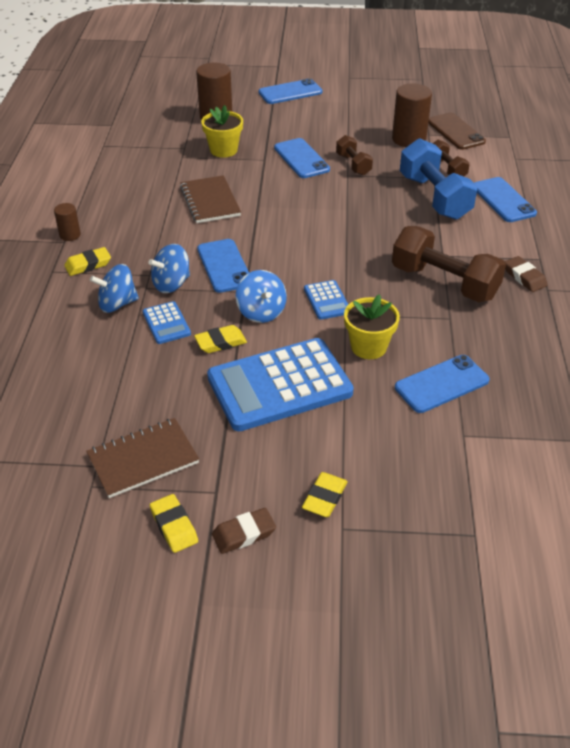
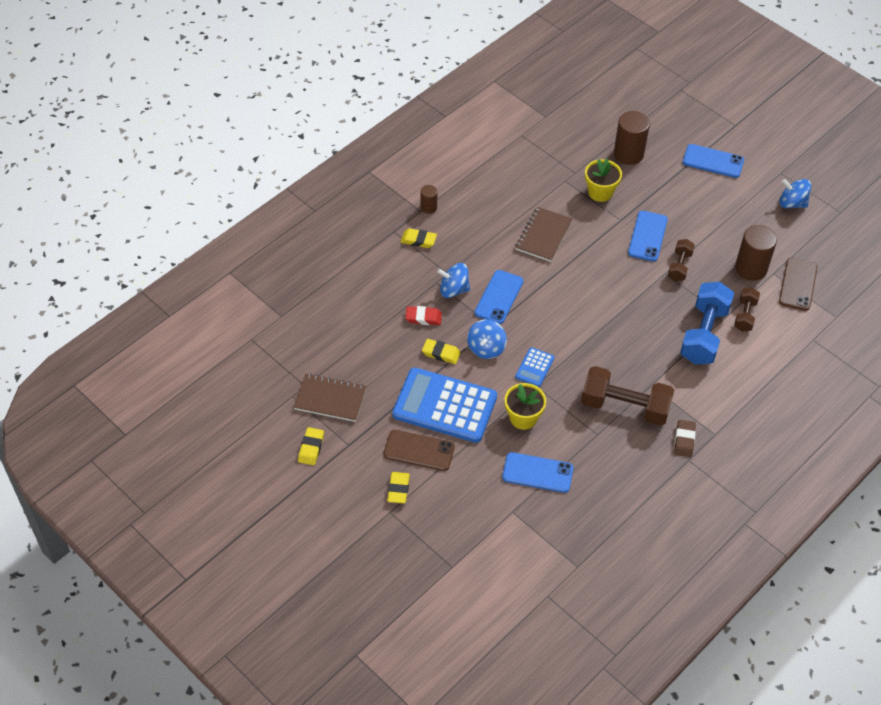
camera: 40 degrees right, 10 degrees up
blue spinning top [90,264,139,313] -> blue spinning top moved to [779,179,811,208]
blue calculator [143,301,191,344] -> red eraser [405,306,442,325]
brown eraser [212,508,276,554] -> none
yellow eraser [302,472,348,517] -> yellow eraser turned 60 degrees counterclockwise [387,472,410,504]
brown dumbbell [392,226,506,302] -> brown dumbbell turned 60 degrees counterclockwise [581,366,674,426]
blue phone [474,177,537,222] -> none
none -> brown phone [384,430,455,471]

